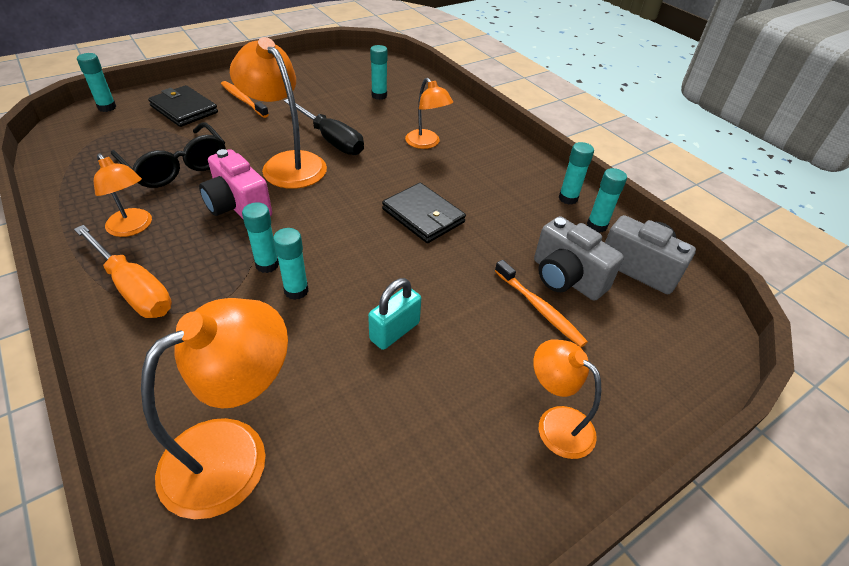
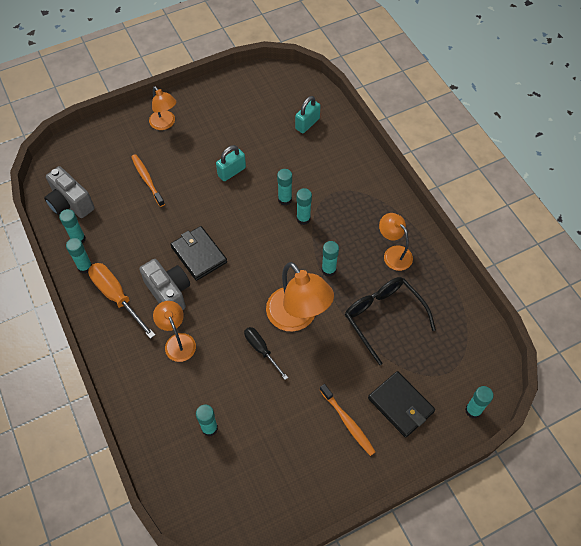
camera: 170 degrees left, 15 degrees up
orange screwdriver [74,225,172,318] -> orange screwdriver moved to [88,263,155,339]
orange lamp [141,298,288,519] -> turquoise padlock [295,96,320,133]
pink camera [199,149,272,219] -> turquoise glue stick [322,241,339,277]
black screwdriver [284,99,364,155] -> black screwdriver [244,327,288,380], size x0.62
grey camera [534,216,624,301] -> grey camera moved to [139,259,190,310]

